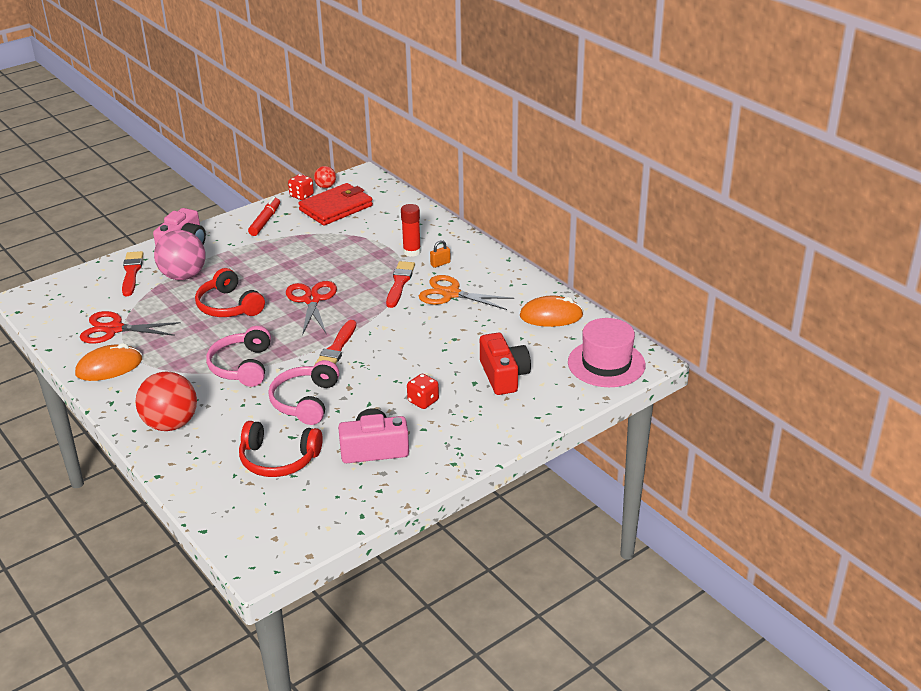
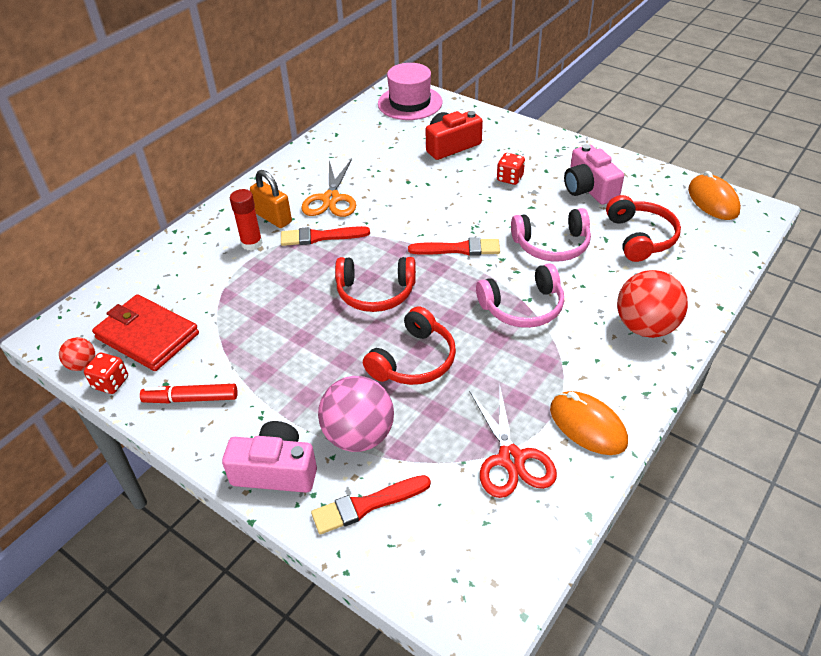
camera: 105 degrees left, 10 degrees up
red scissors [286,281,337,335] -> red headphones [335,257,416,312]
orange padlock [430,240,451,268] -> orange padlock [250,170,292,228], size x1.84
orange mouse [520,296,584,327] -> orange mouse moved to [688,171,741,220]

